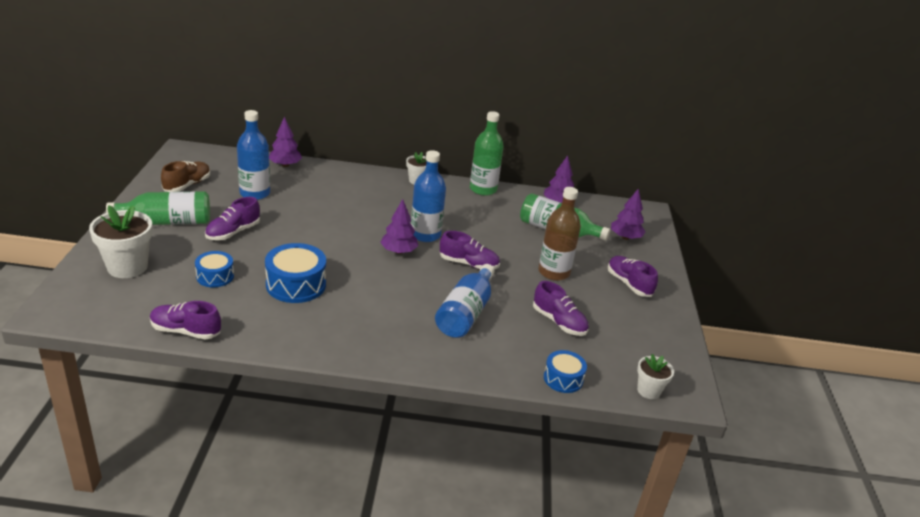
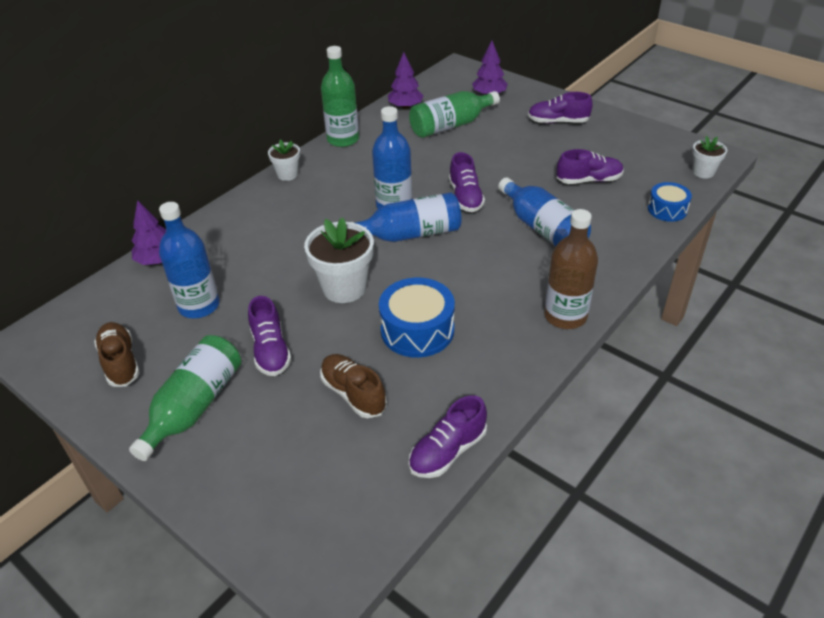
camera: 50 degrees left, 10 degrees up
white flower pot [89,205,153,278] -> white flower pot moved to [304,217,374,303]
blue drum [195,251,234,288] -> brown shoe [320,354,387,418]
purple tree [380,199,418,254] -> blue bottle [352,192,462,242]
purple shoe [440,231,500,269] -> purple shoe turned 120 degrees clockwise [449,152,485,212]
brown bottle [539,187,581,281] -> brown bottle moved to [544,209,598,329]

